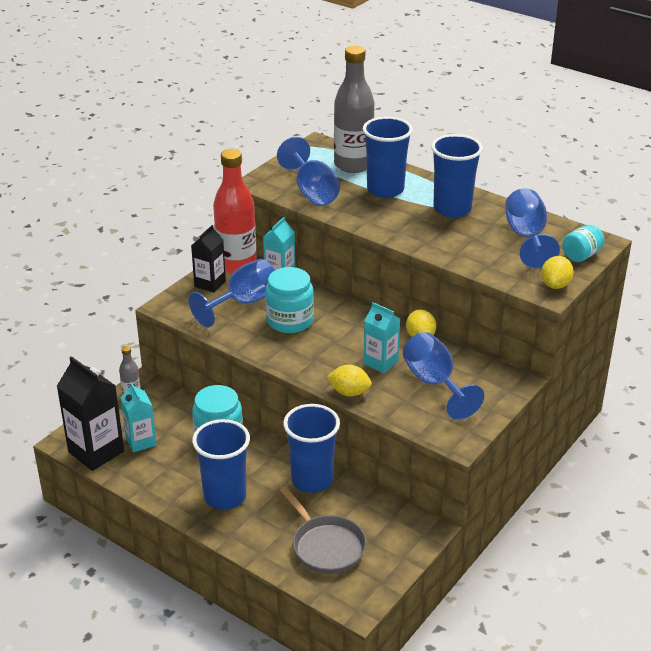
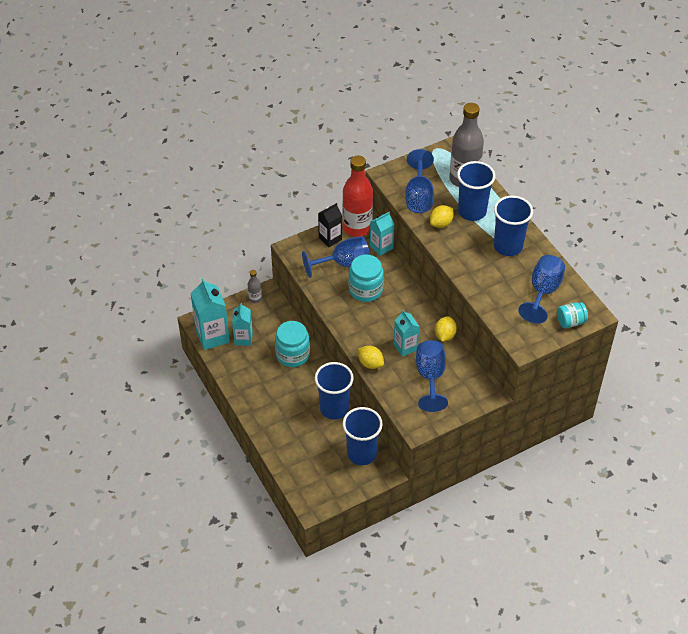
camera: 25 degrees right, 15 degrees up
black carton [57,356,124,471] -> turquoise carton [190,278,230,350]
blue cup [192,419,250,510] -> blue cup moved to [342,407,383,465]
grey pan [280,487,366,574] -> none
yellow lemon [541,256,574,289] -> yellow lemon moved to [430,205,454,228]

